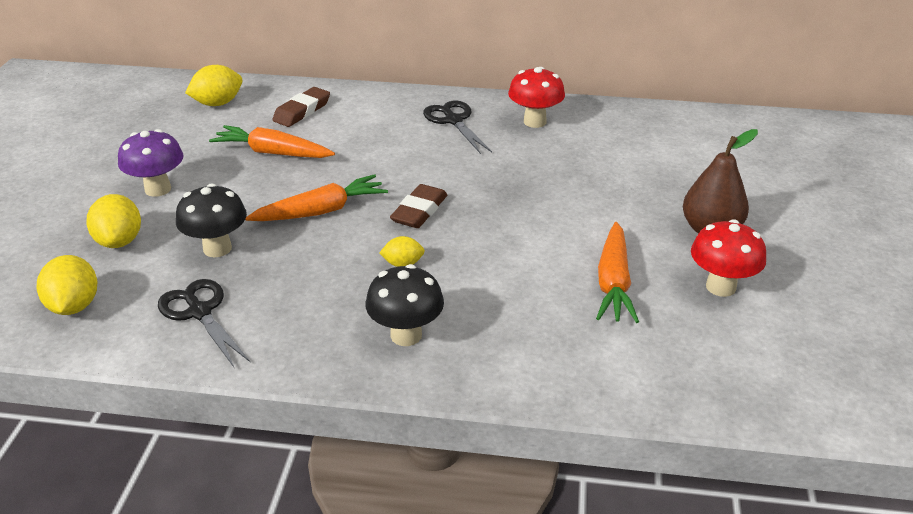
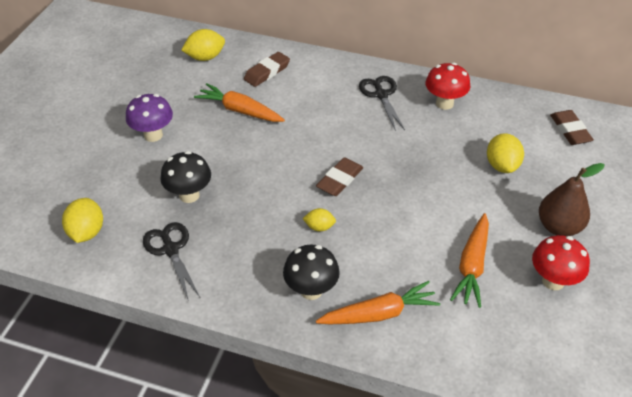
camera: 10 degrees right, 10 degrees up
yellow lemon [86,194,141,248] -> yellow lemon moved to [487,133,524,173]
orange carrot [245,174,388,221] -> orange carrot moved to [316,281,440,324]
none -> brown eraser [550,110,594,145]

